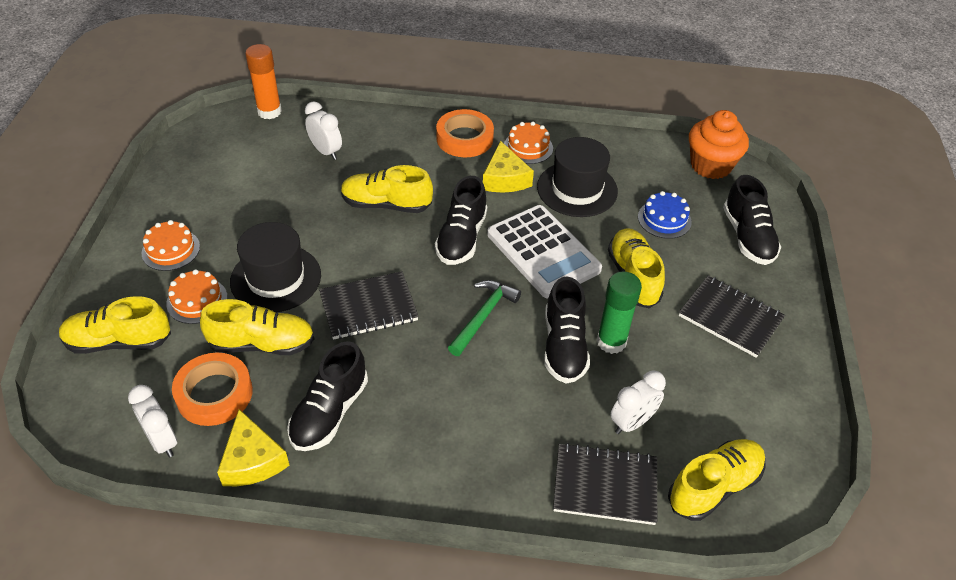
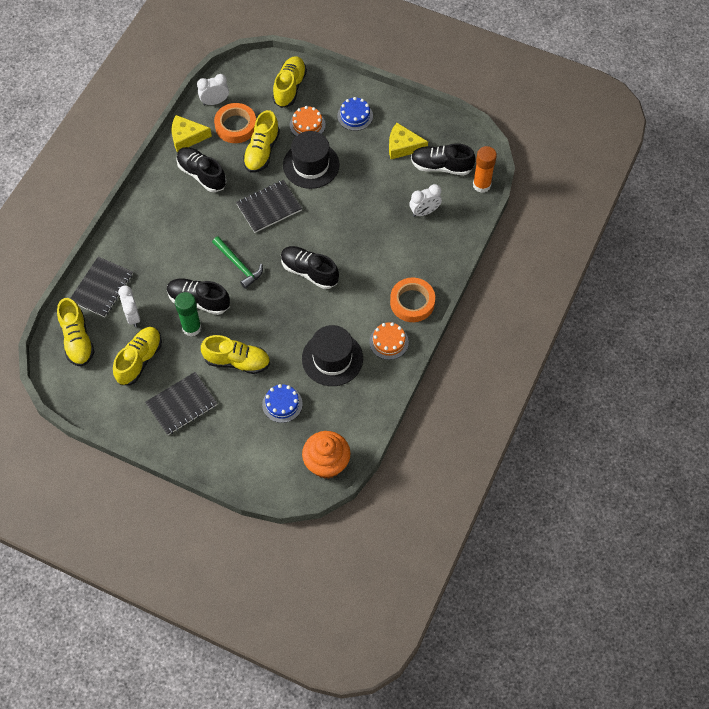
camera: 110 degrees right, 15 degrees up
orange cake [142,220,200,271] -> blue cake [337,97,373,131]
black notebook [319,271,419,340] -> black notebook turned 60 degrees clockwise [236,180,302,233]
yellow shoe [341,165,433,213] -> yellow shoe moved to [113,327,162,385]
yellow cheese [483,141,534,193] -> yellow cheese moved to [389,123,428,159]
white calculator [487,205,602,299] -> none
black shoe [723,175,781,265] -> black shoe moved to [411,143,476,175]

